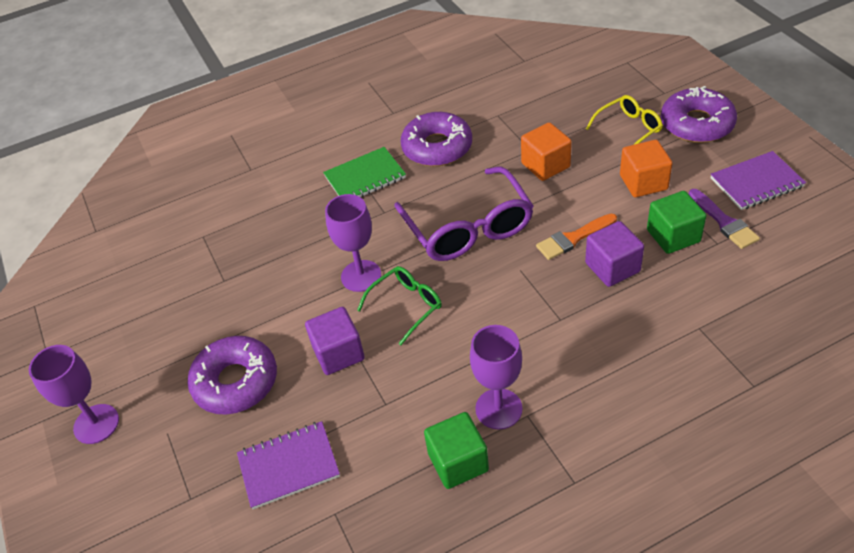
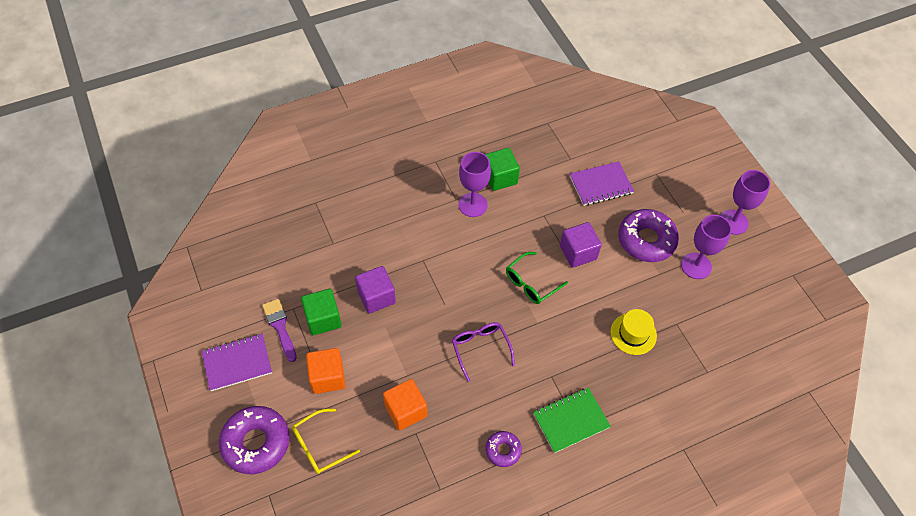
camera: 175 degrees right, 10 degrees up
purple goblet [325,194,381,292] -> purple goblet moved to [681,215,732,279]
purple glasses [394,166,534,261] -> purple glasses [452,322,515,382], size x0.55
purple donut [400,112,472,166] -> purple donut [485,431,522,467], size x0.53
orange brush [536,214,617,260] -> none
none -> yellow hat [611,309,657,355]

